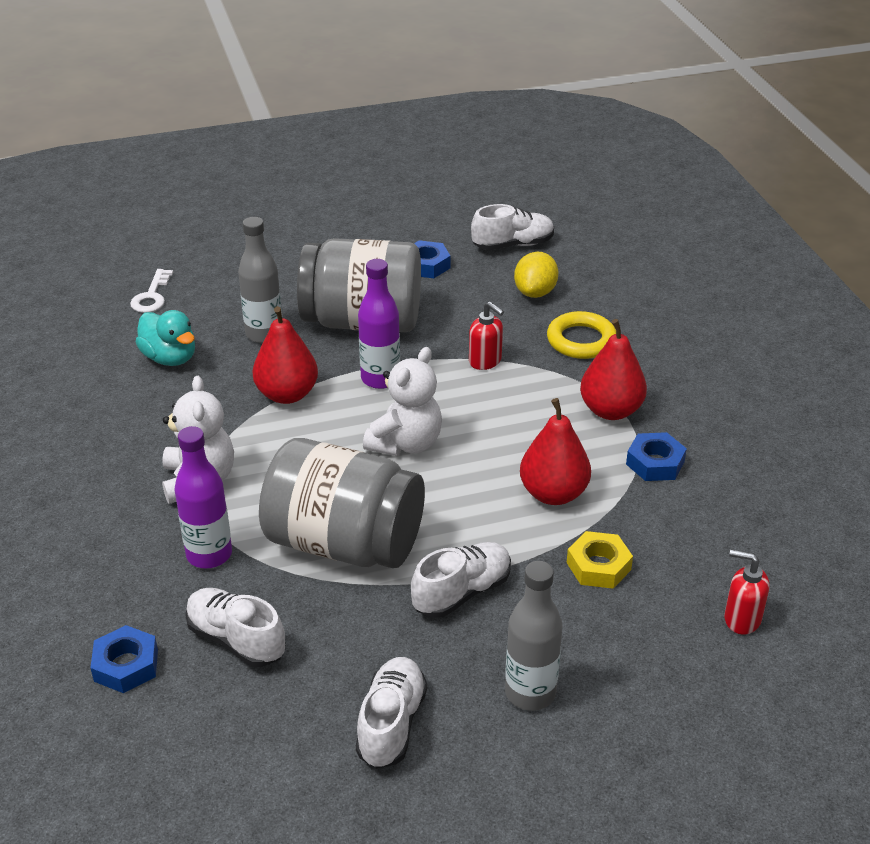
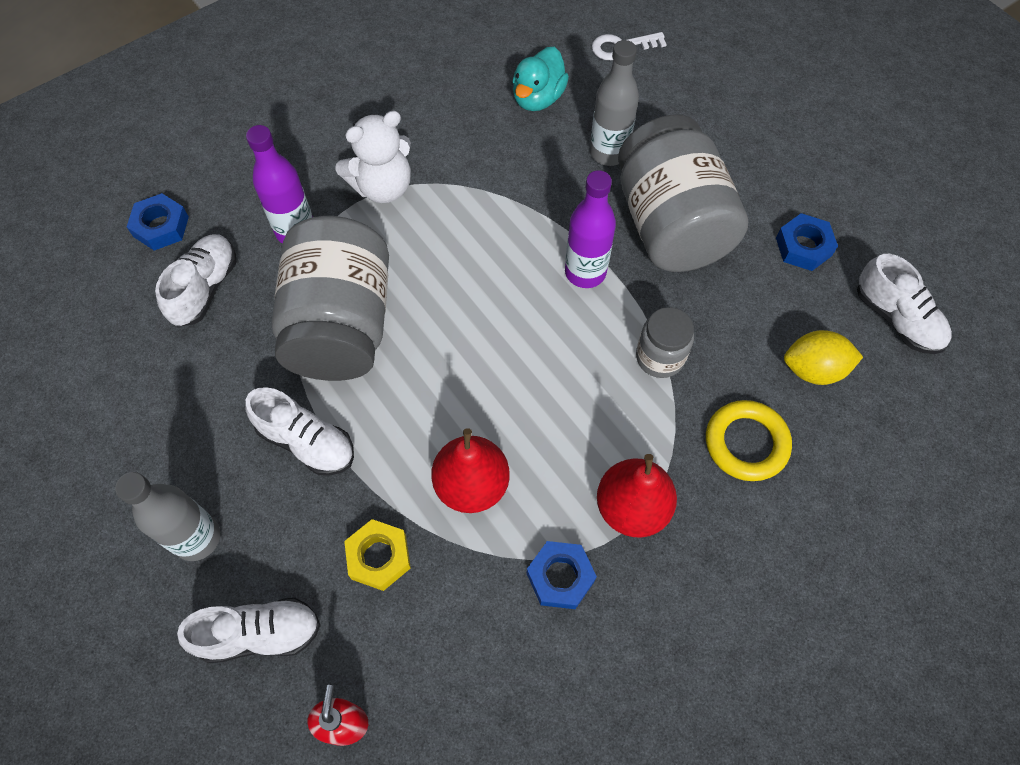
camera: 70 degrees right, 25 degrees up
red pear [253,306,318,404] -> none
white shoe [356,657,427,769] -> white shoe moved to [177,597,320,663]
white teddy bear [363,347,442,456] -> none
red soap dispenser [469,302,504,370] -> grey jar [636,307,694,378]

